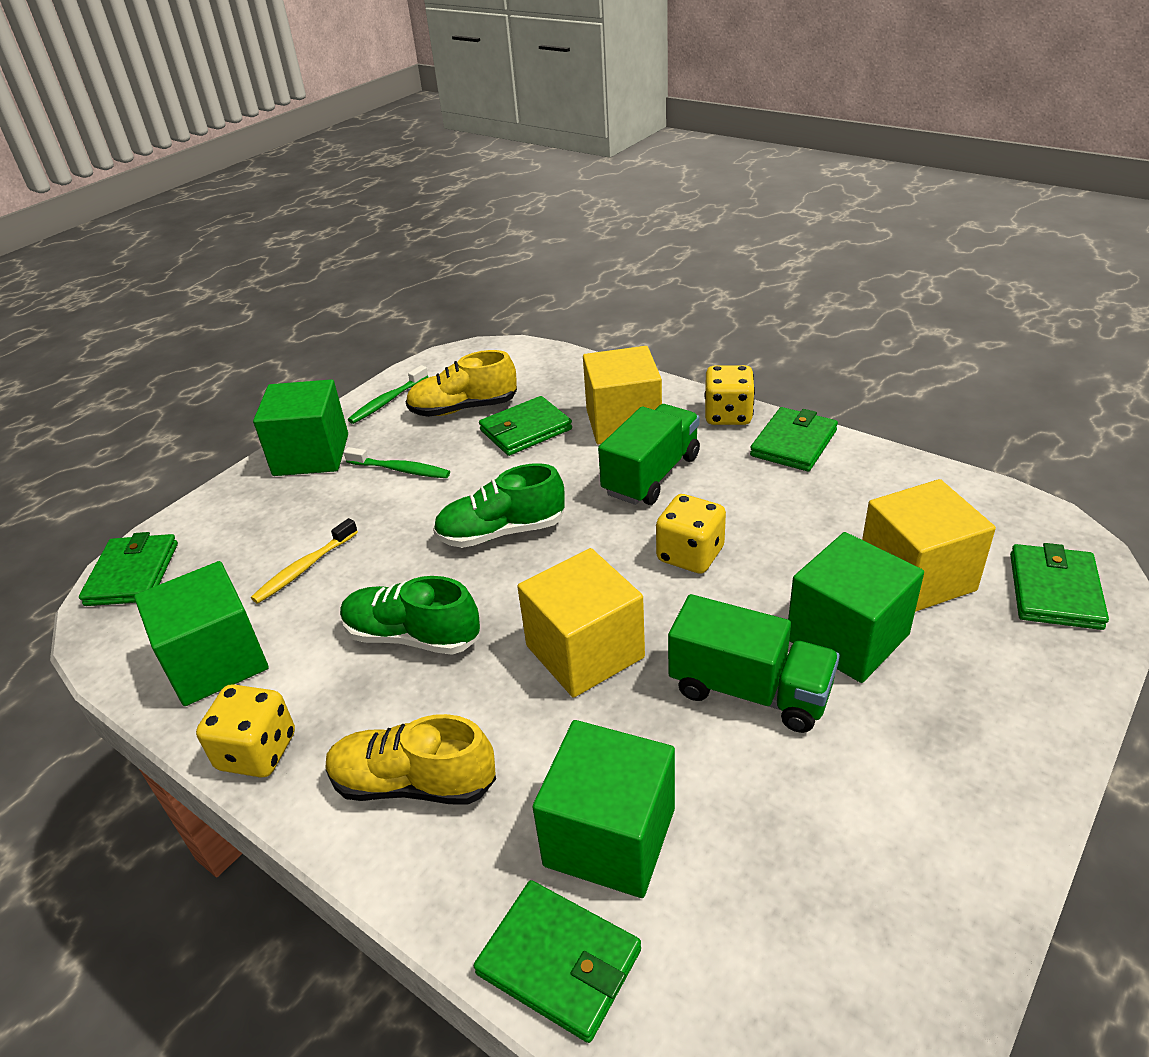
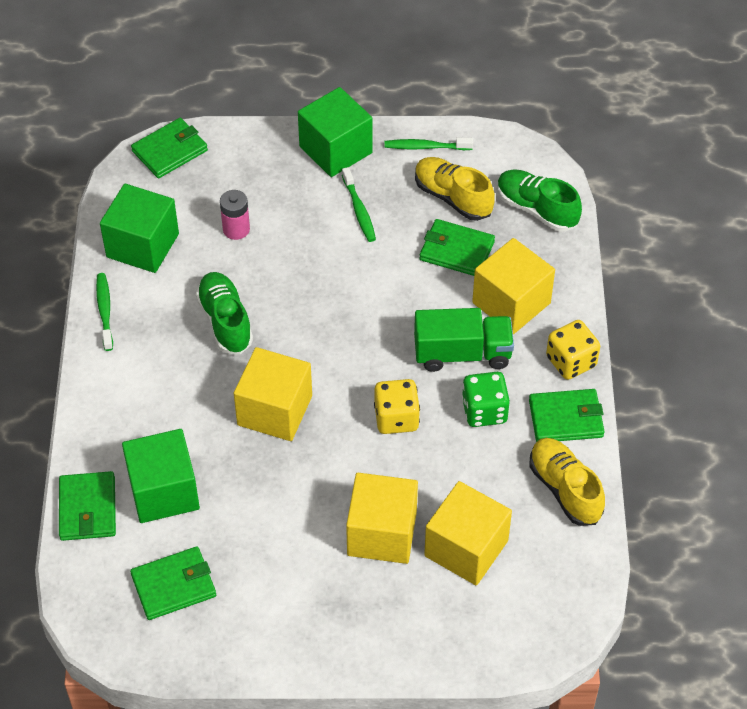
camera: 50 degrees right, 15 degrees up
yellow dice [196,684,295,777] -> green toothbrush [96,273,113,351]
yellow toothbrush [251,518,358,604] -> pink battery [220,190,250,240]
yellow shoe [326,714,496,805] -> yellow shoe moved to [529,438,605,526]
green shoe [433,463,565,548] -> green shoe moved to [497,169,582,232]
green truck [668,594,840,733] -> none
green cube [788,532,924,683] -> yellow cube [346,473,418,564]
green wallet [1010,543,1109,630] -> green wallet moved to [130,546,216,620]
none -> green dice [462,372,510,427]

